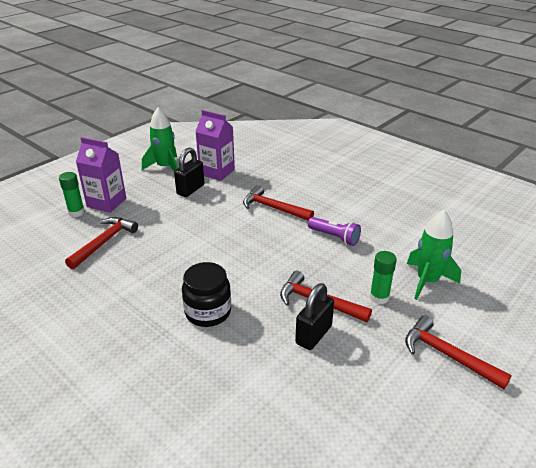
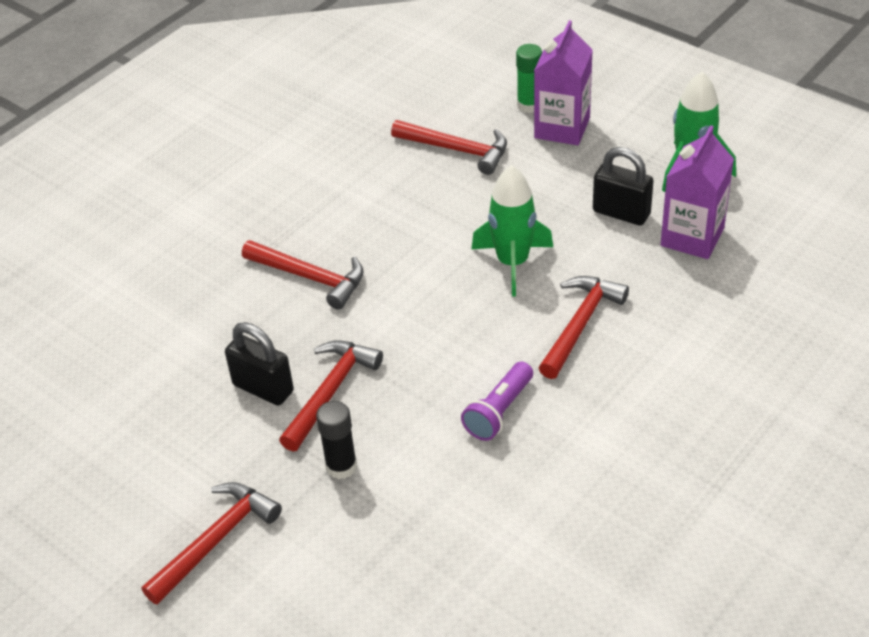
camera: 90 degrees right, 10 degrees up
black jar [182,262,231,327] -> red hammer [242,240,364,310]
green glue stick [370,251,397,304] -> black glue stick [316,401,357,479]
green rocket [407,210,461,300] -> green rocket moved to [471,165,553,297]

